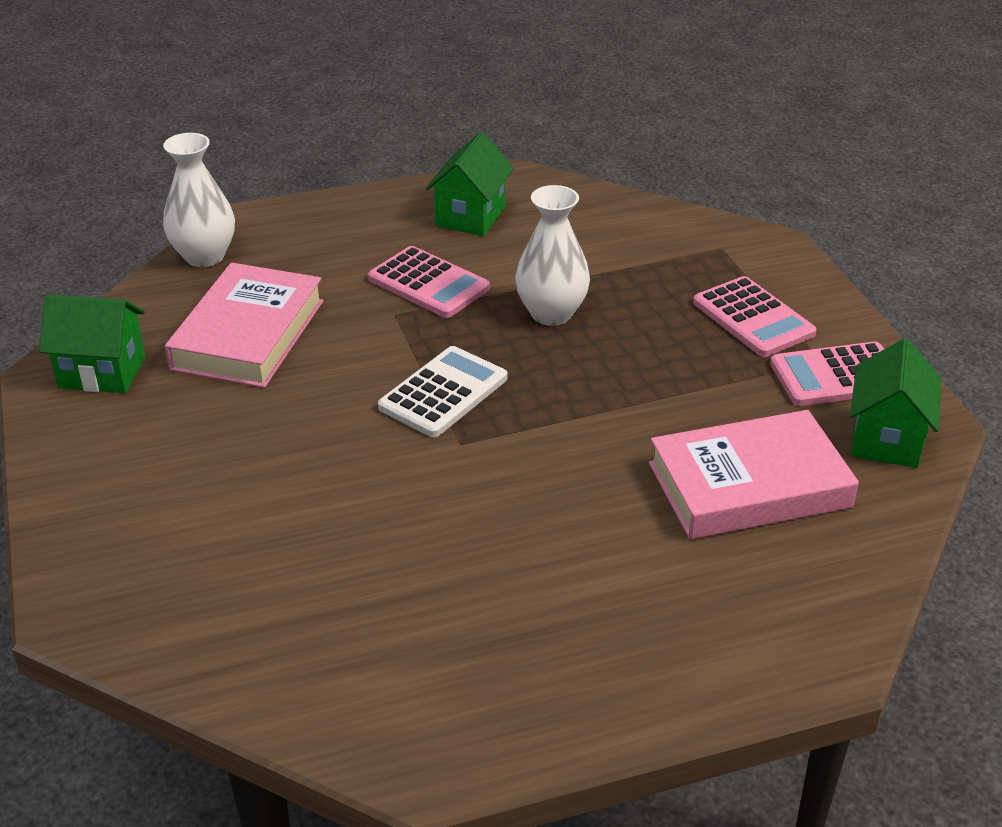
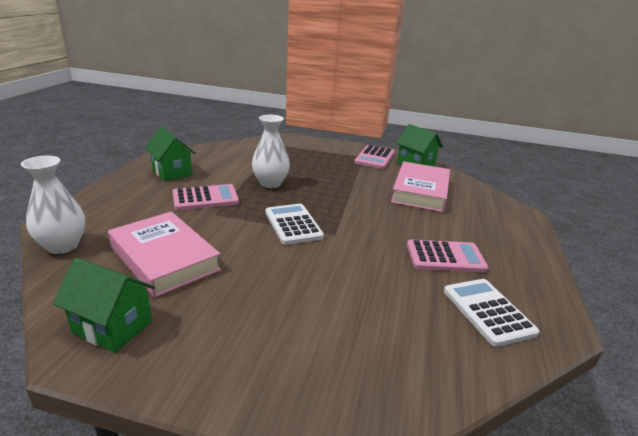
camera: 60 degrees left, 10 degrees down
green house [39,294,145,393] -> green house turned 75 degrees clockwise [53,258,155,353]
pink calculator [693,276,816,357] -> pink calculator moved to [407,240,488,273]
none -> white calculator [444,279,539,347]

